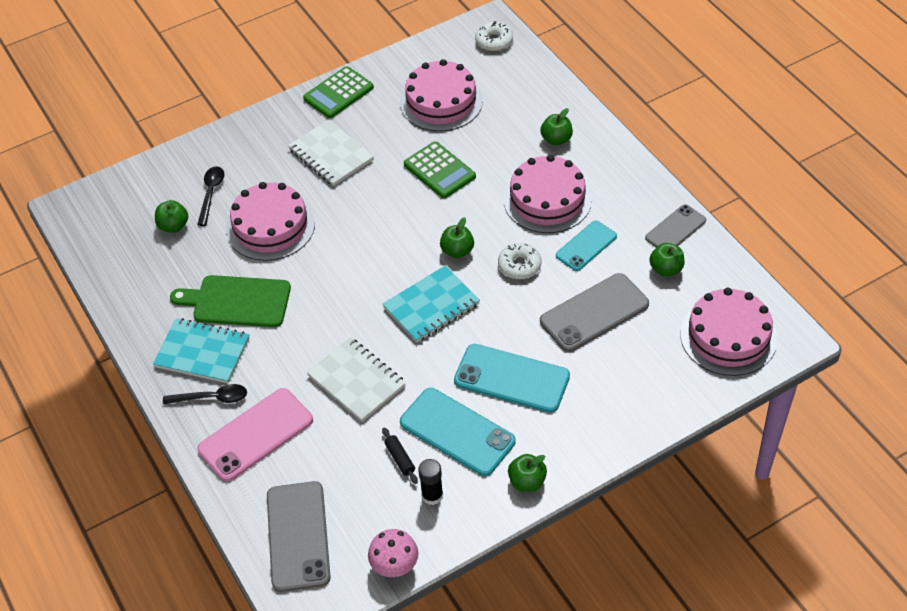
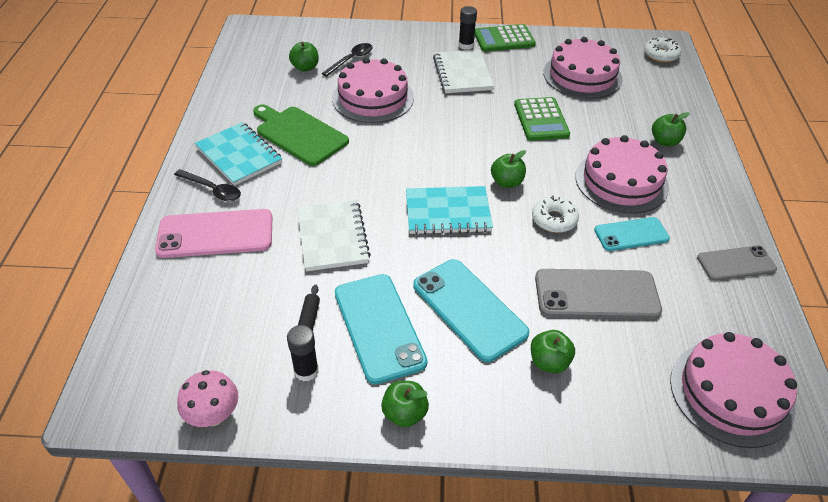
camera: 30 degrees right, 5 degrees down
grey phone [267,481,331,592] -> none
green apple [649,243,685,277] -> green apple moved to [531,330,575,373]
none -> black glue stick [459,6,477,50]

